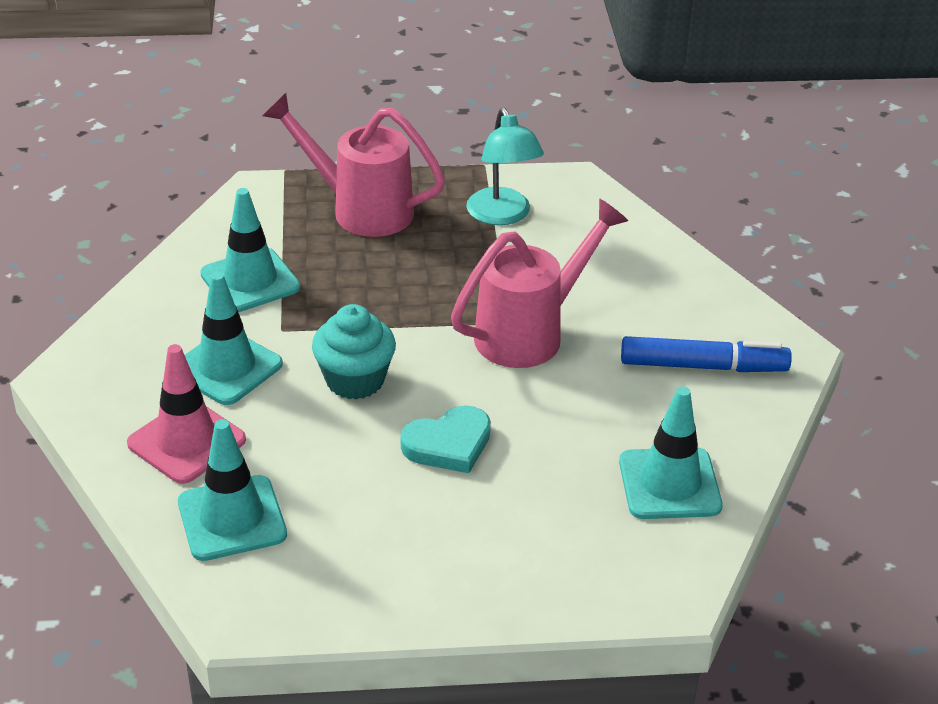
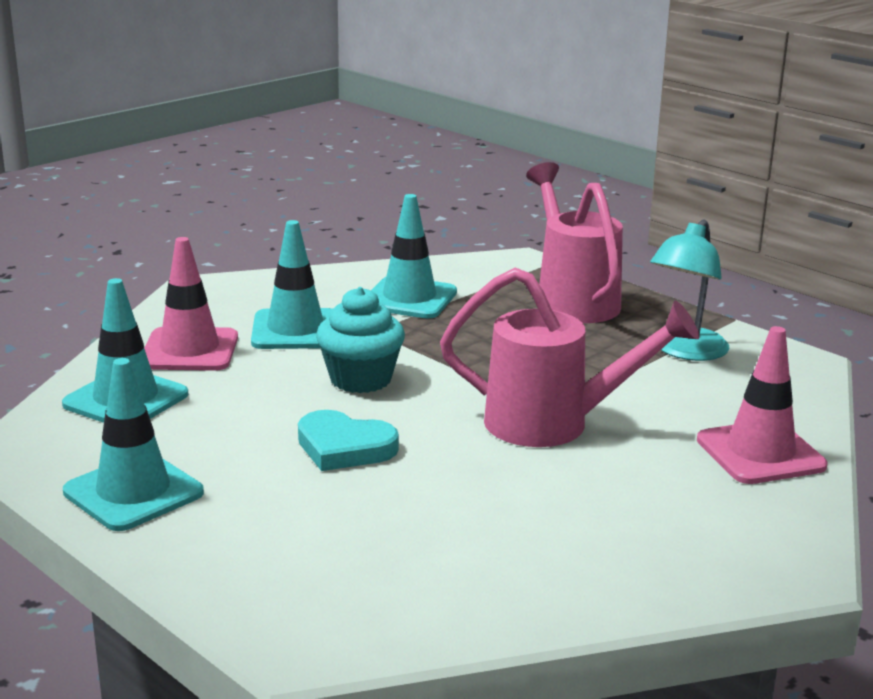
camera: 50 degrees right, 15 degrees down
turquoise traffic cone [619,386,723,519] -> turquoise traffic cone moved to [63,358,204,531]
blue marker [621,336,792,372] -> none
none -> pink traffic cone [697,326,828,484]

